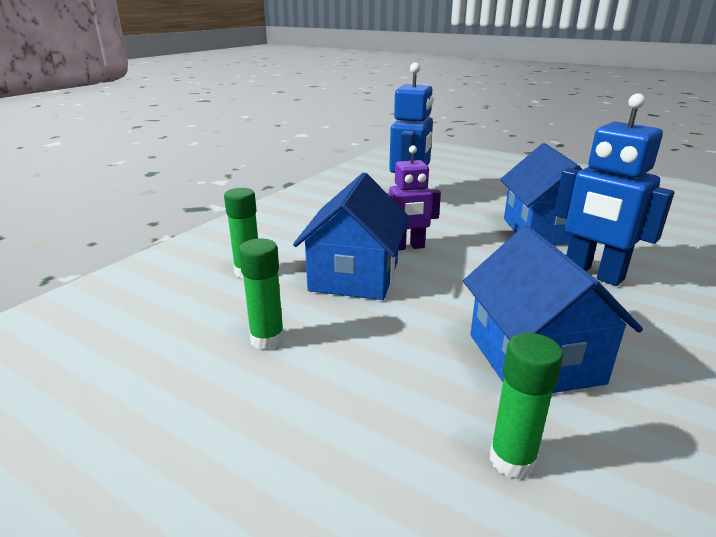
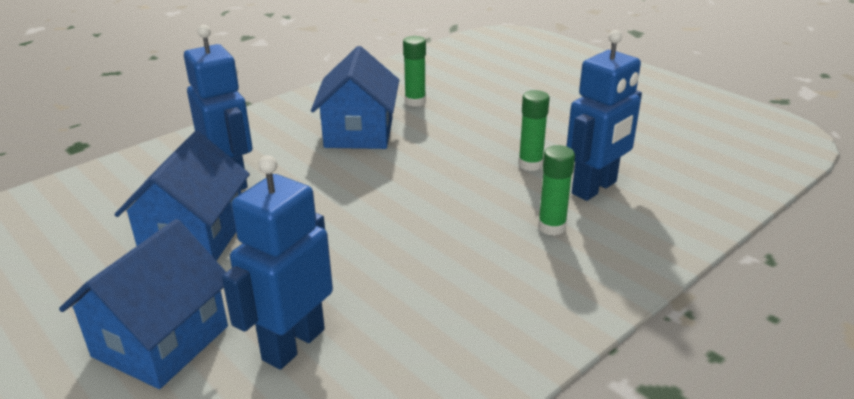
camera: 165 degrees left, 5 degrees up
blue house [293,173,410,300] -> blue house moved to [59,219,228,389]
purple robot [387,145,441,250] -> none
none -> blue robot [567,30,642,201]

